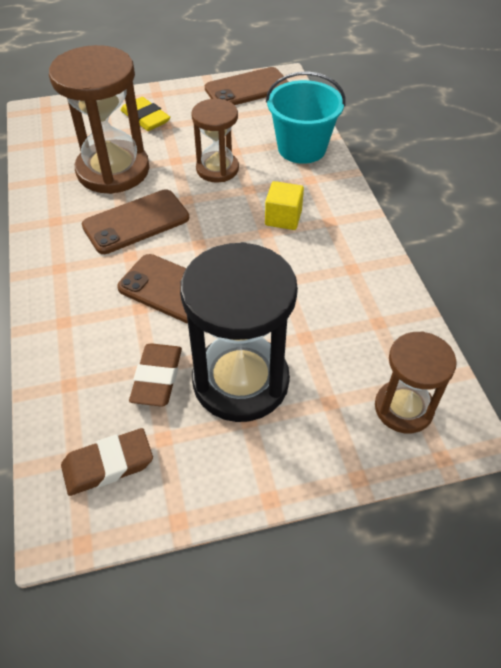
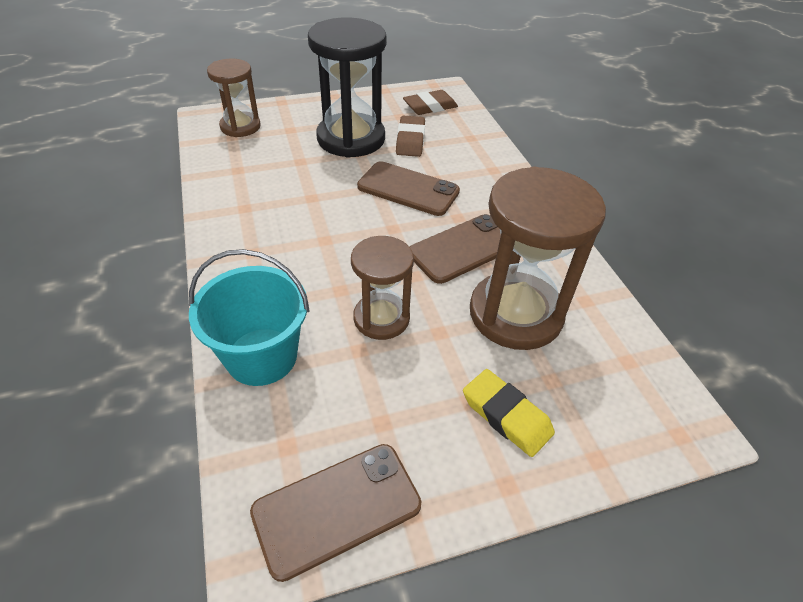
camera: 175 degrees right, 5 degrees down
yellow cube [265,181,304,230] -> none

